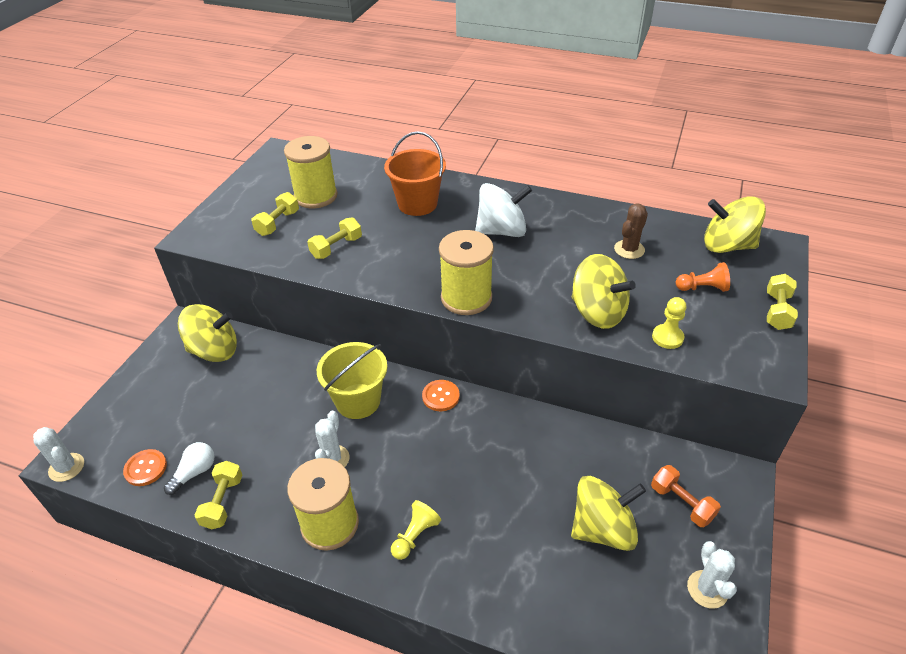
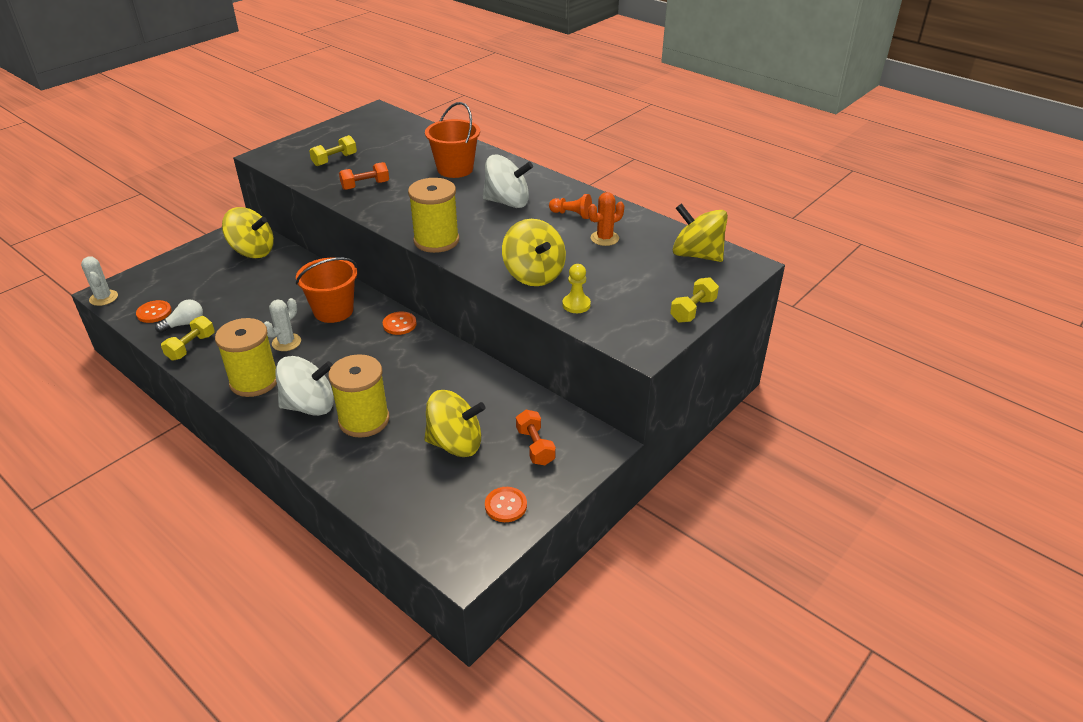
camera: 20 degrees right, 5 degrees down
yellow spool [284,136,338,208] -> yellow spool moved to [328,354,389,438]
yellow dumbbell [307,218,362,259] -> orange dumbbell [339,162,389,190]
yellow bucket [317,342,387,419] -> orange bucket [296,258,357,323]
yellow pawn [391,500,441,560] -> white spinning top [275,356,334,416]
brown cactus [614,203,648,259] -> orange cactus [588,192,624,246]
orange pawn [676,262,730,292] -> orange pawn moved to [549,194,592,219]
white cactus [687,541,737,609] -> orange button [485,487,527,522]

